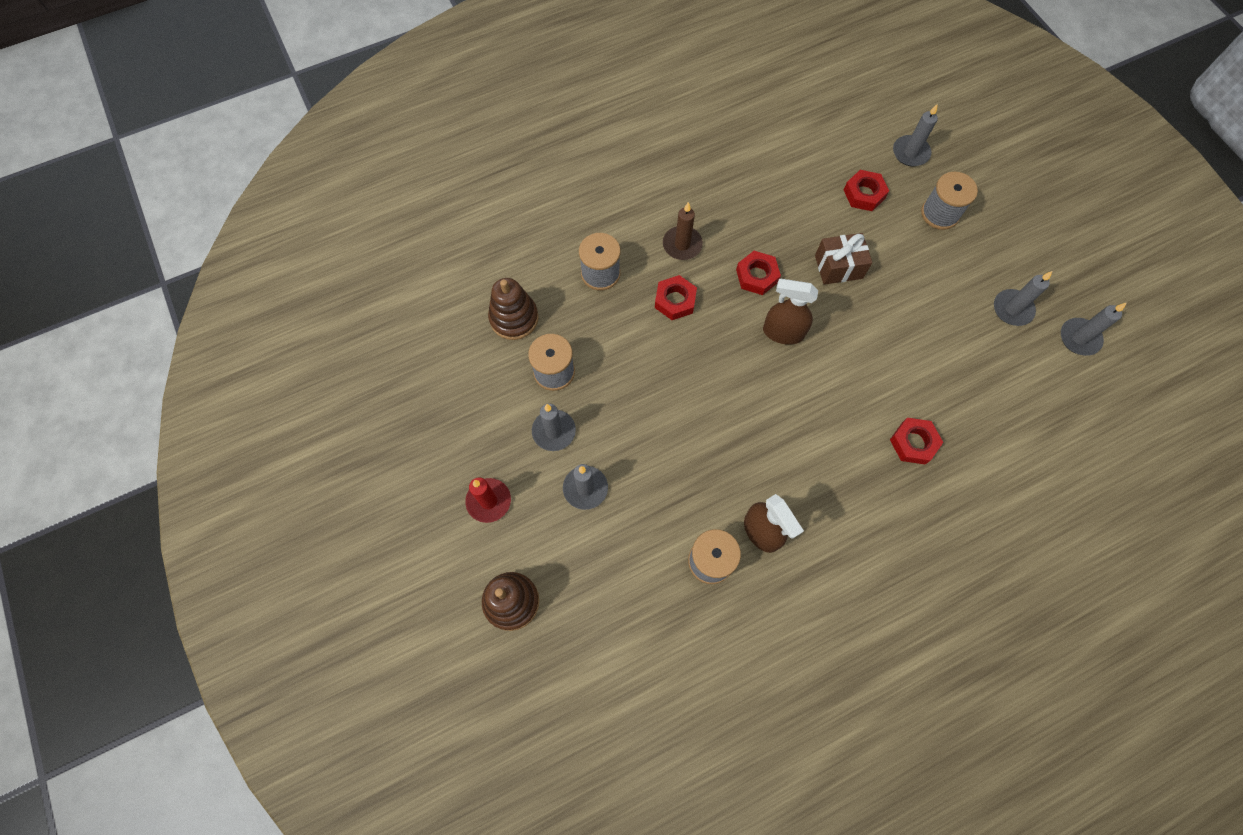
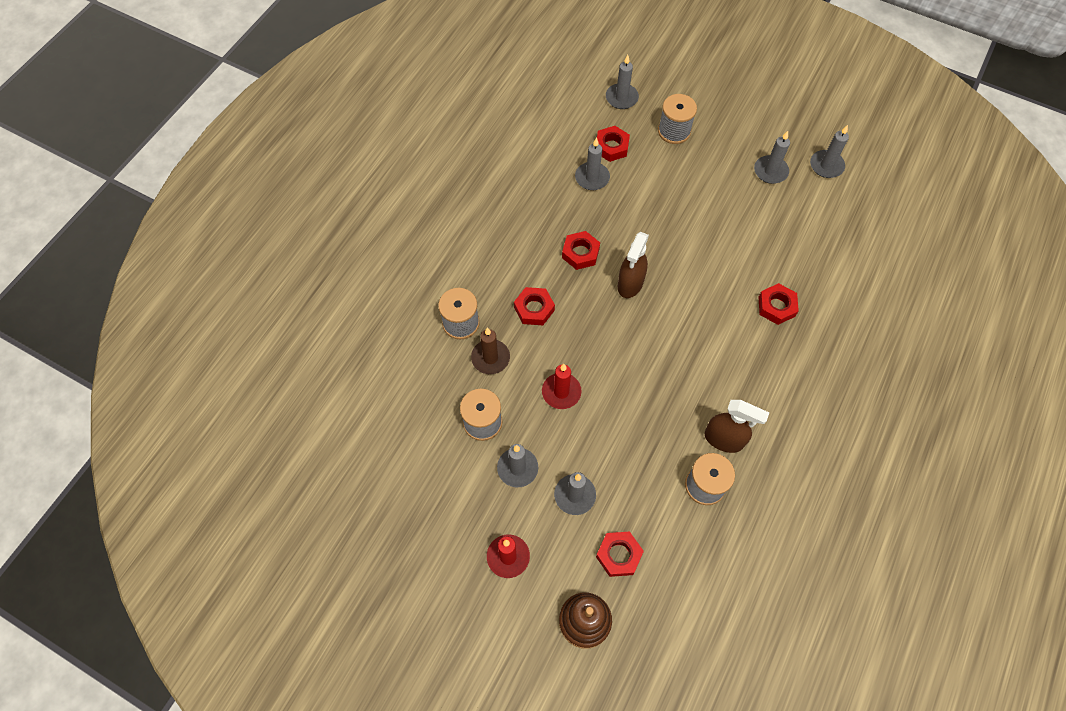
camera: 35 degrees left, 5 degrees down
brown stacking toy [488,278,539,340] -> none
brown candle [663,202,703,260] -> brown candle moved to [471,328,510,374]
brown spray bottle [763,279,818,345] -> brown spray bottle turned 45 degrees counterclockwise [618,232,649,298]
brown gift [815,233,872,285] -> none
none -> red candle [542,364,582,409]
none -> grey candle [575,138,610,190]
none -> red nut [596,532,644,577]

